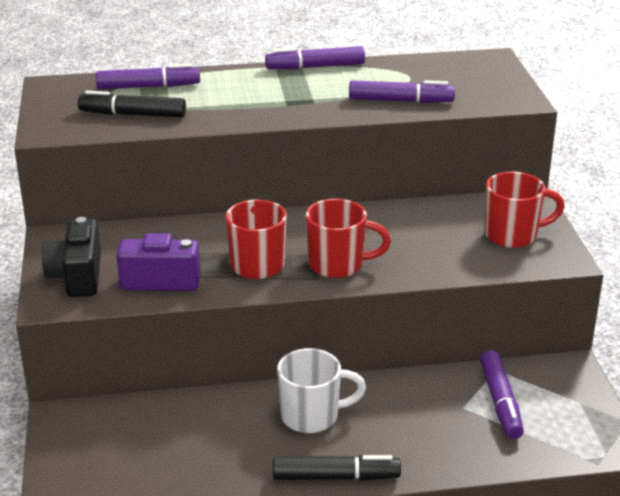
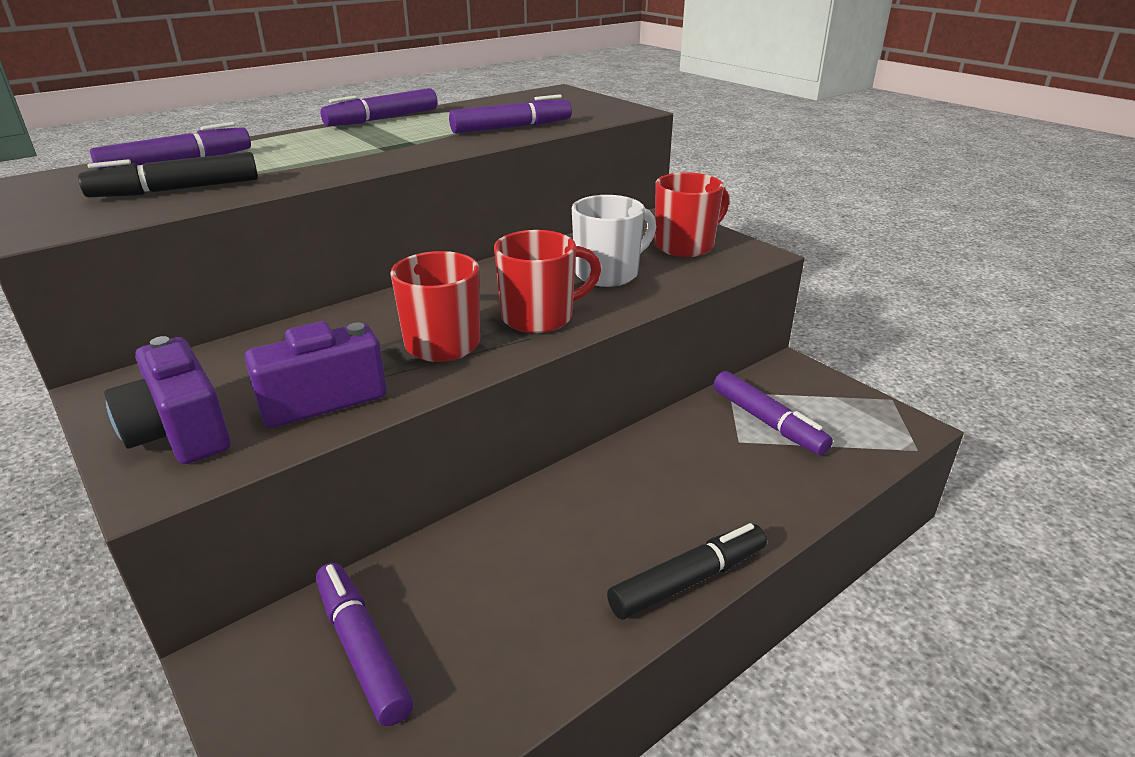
camera: 30 degrees left, 0 degrees up
black camera [42,217,101,297] -> purple camera [104,336,231,464]
white mug [277,348,366,433] -> white mug moved to [572,195,656,287]
none -> purple marker [316,563,414,726]

